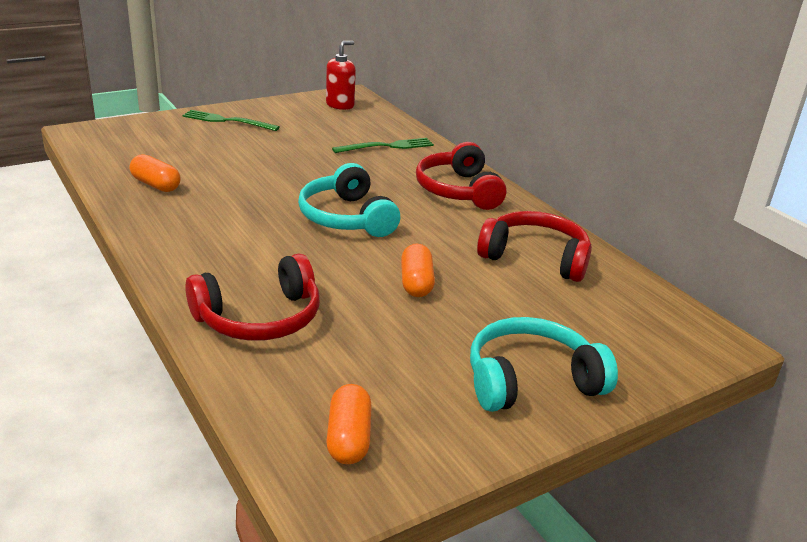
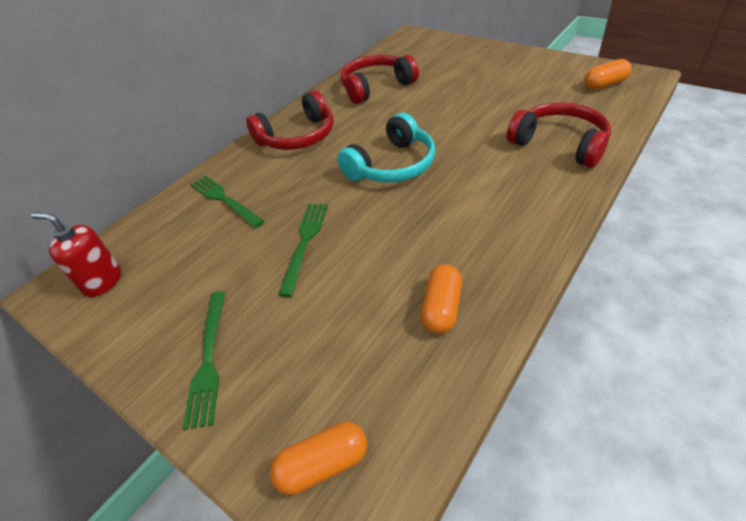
camera: 105 degrees left, 15 degrees up
orange capsule [401,244,435,297] -> orange capsule moved to [270,422,367,495]
turquoise headphones [470,317,618,412] -> none
red headphones [477,211,592,282] -> red headphones turned 60 degrees clockwise [341,54,419,104]
none -> green fork [278,204,328,297]

